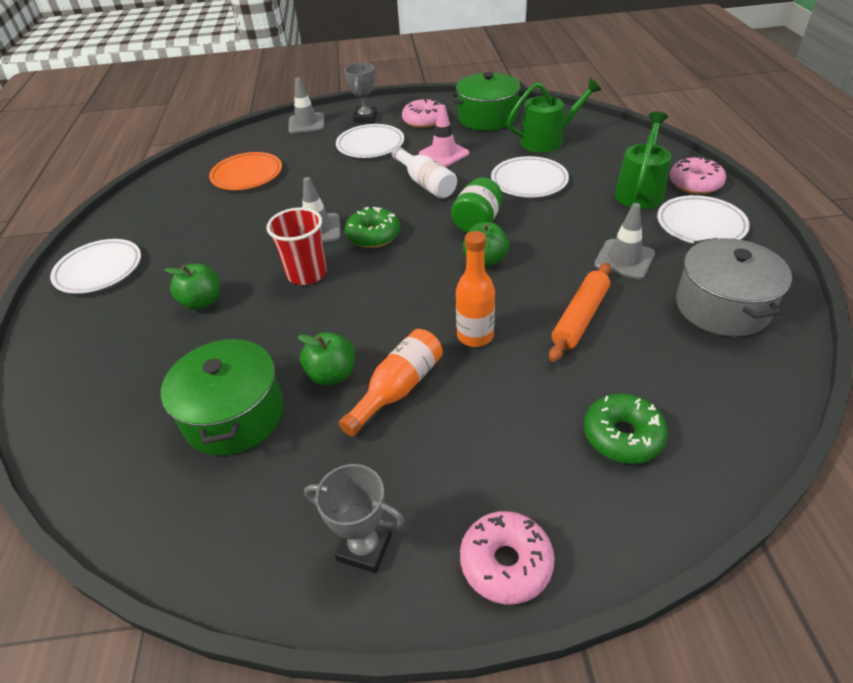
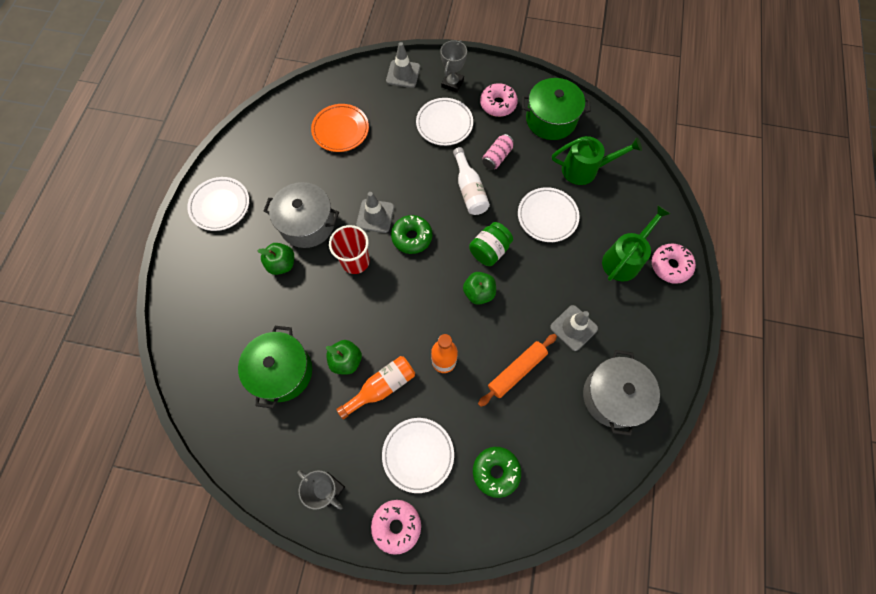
camera: 15 degrees right, 25 degrees up
pink traffic cone [419,105,469,167] -> pink can [482,134,514,170]
white plate [657,195,750,244] -> white plate moved to [382,418,454,493]
none -> grey pot [264,182,339,248]

